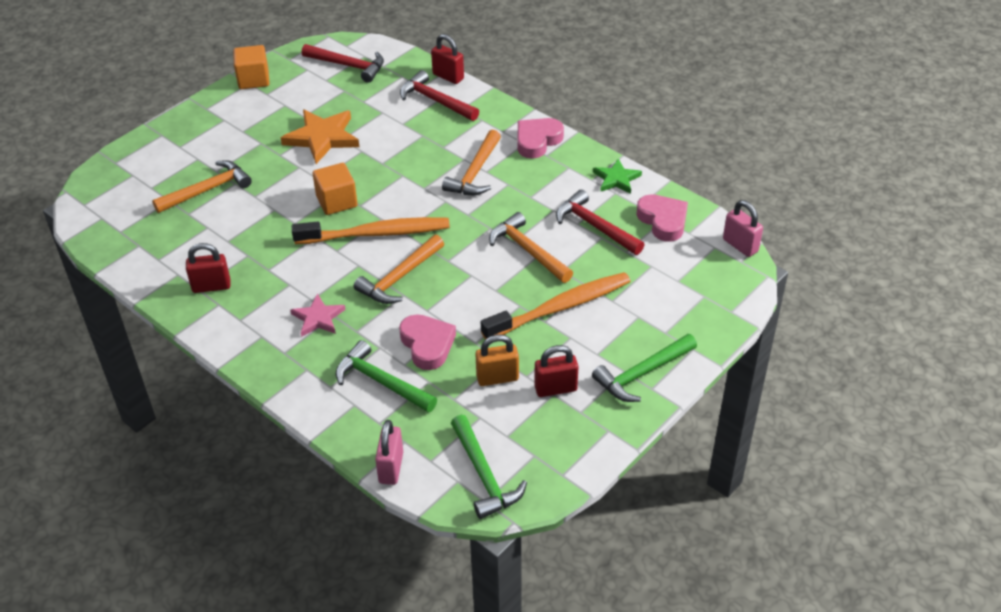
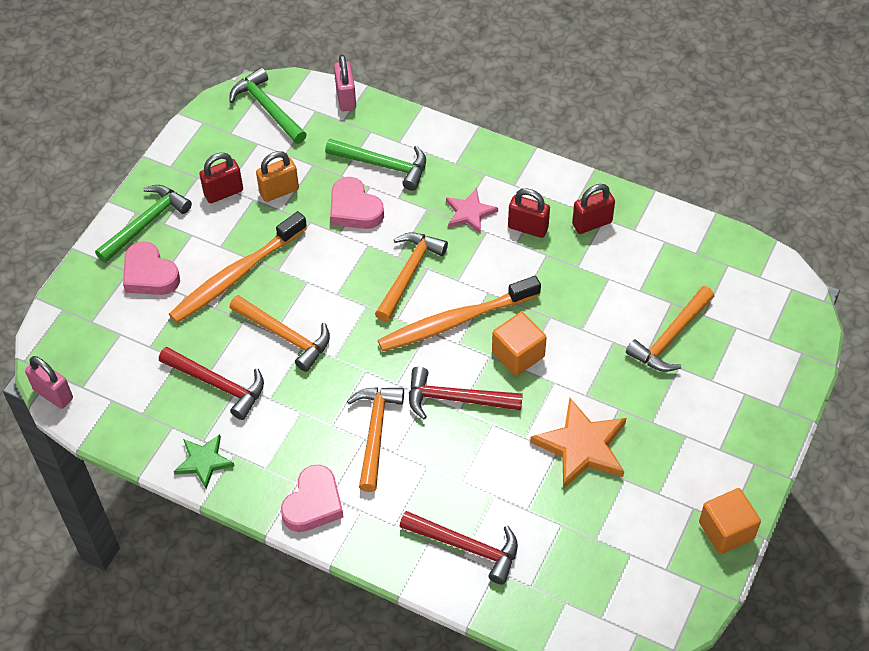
camera: 165 degrees right, 10 degrees up
red hammer [302,44,384,83] -> red hammer moved to [409,367,523,419]
red padlock [431,34,464,84] -> red padlock moved to [508,188,550,238]
pink heart [637,194,688,242] -> pink heart moved to [123,241,180,295]

